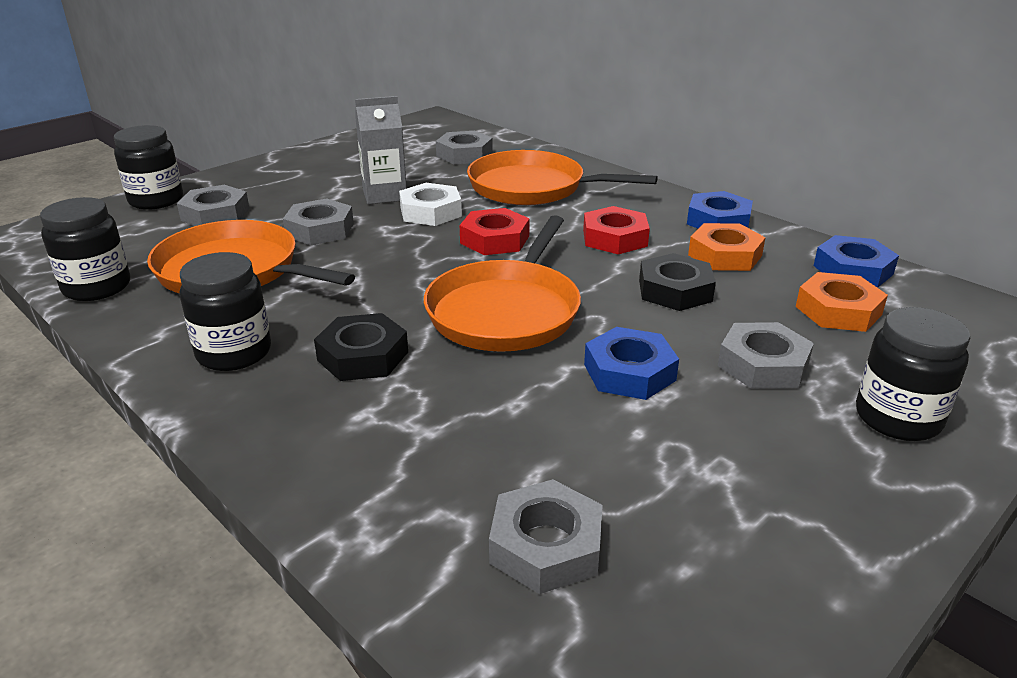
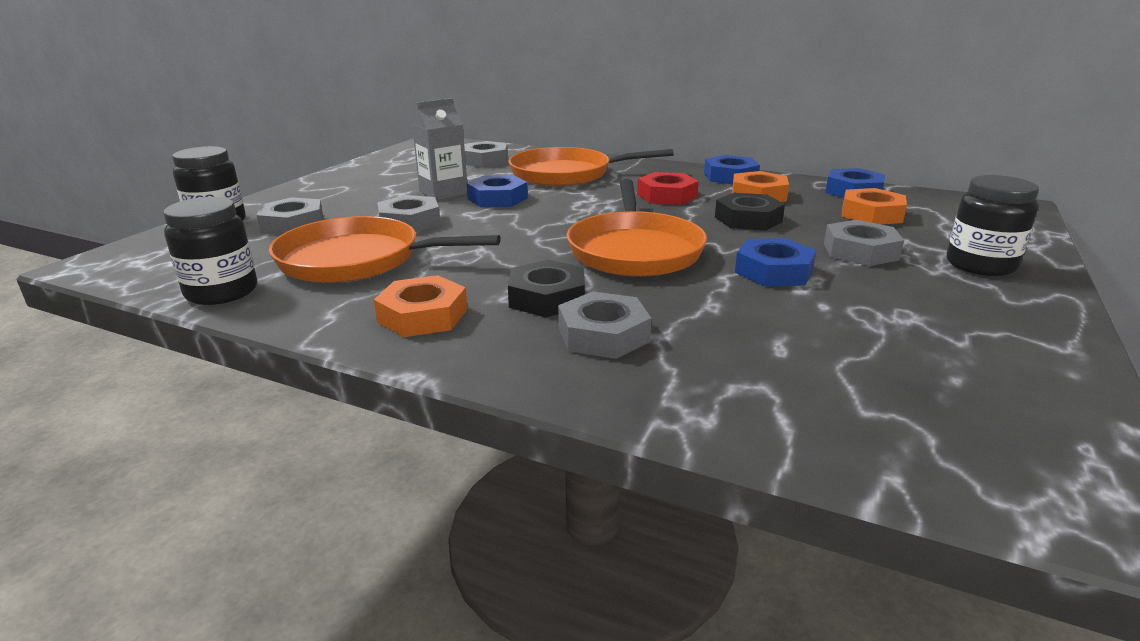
camera: 20 degrees left, 5 degrees down
black jar [179,252,271,371] -> orange nut [374,275,468,337]
white nut [399,183,462,226] -> blue nut [466,175,528,207]
red nut [460,208,530,255] -> none
grey nut [489,479,603,594] -> grey nut moved to [558,292,651,359]

